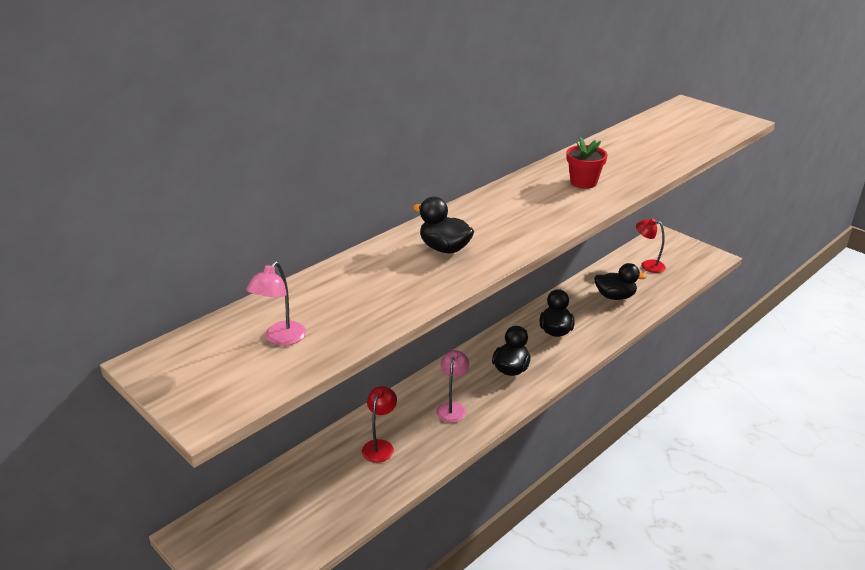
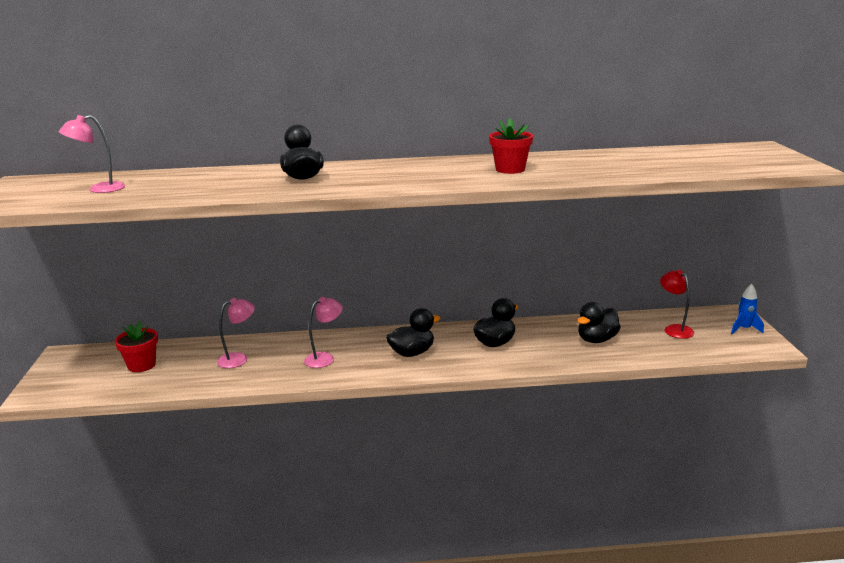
camera: 40 degrees right, 10 degrees down
red lamp [362,386,397,463] -> pink lamp [217,298,255,368]
black duck [594,263,647,300] -> black duck turned 90 degrees clockwise [577,302,621,343]
none -> red flower pot [115,321,158,372]
none -> blue rocket [731,284,764,334]

